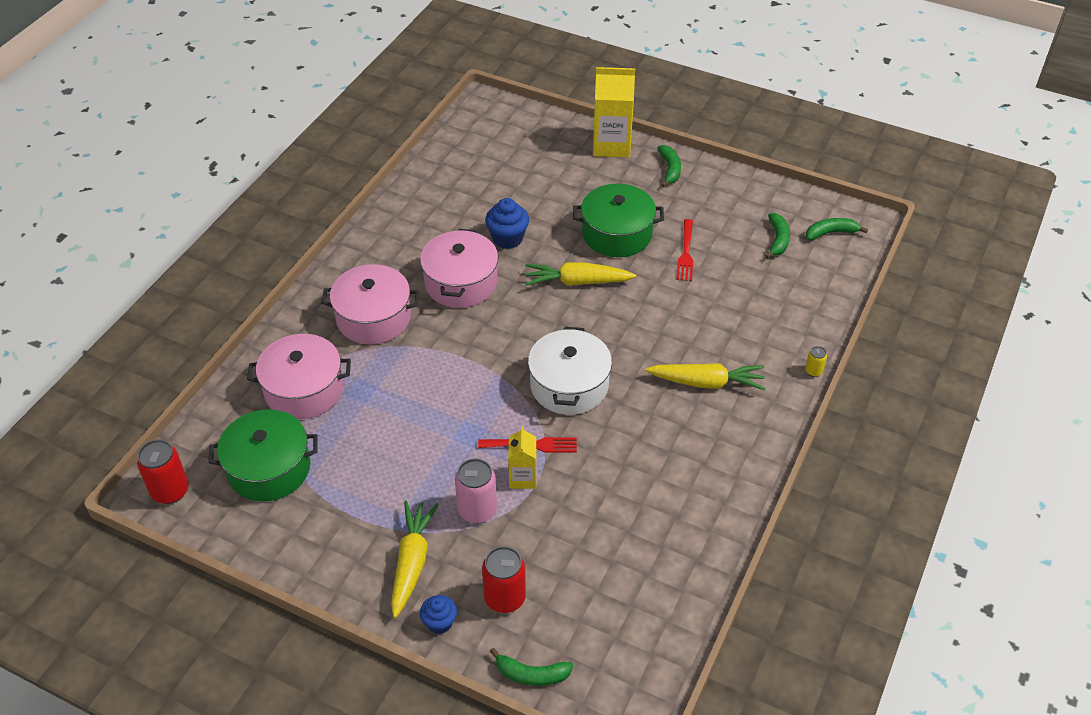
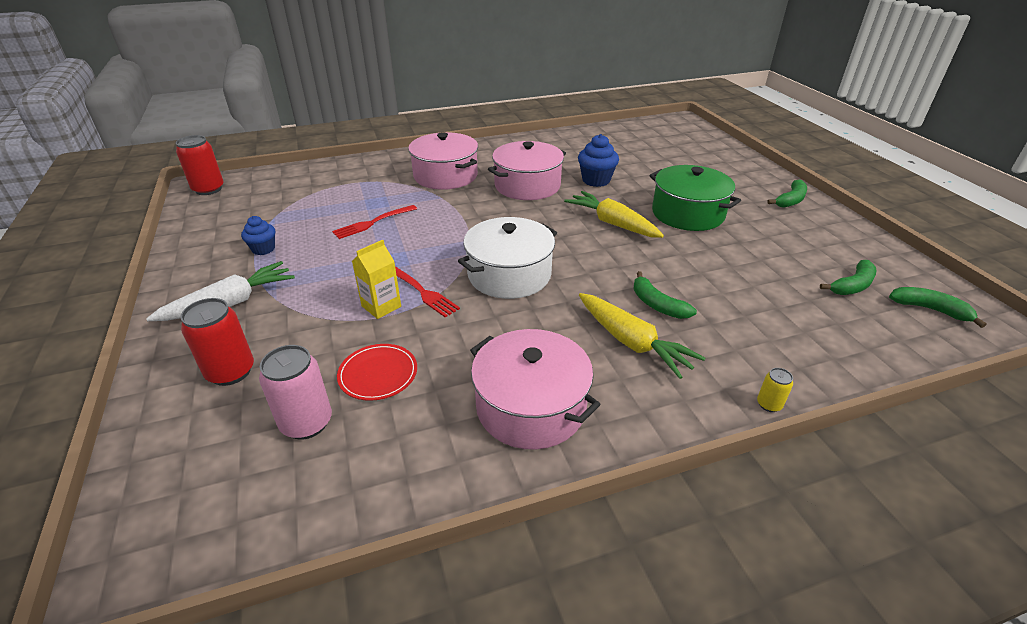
camera: 45 degrees right, 10 degrees down
green pot [208,410,318,502] -> none
pink pot [247,334,351,419] -> pink pot moved to [470,329,601,450]
yellow carrot [391,501,439,618] -> white carrot [146,261,295,321]
blue cupcake [420,595,457,634] -> blue cupcake moved to [241,216,275,255]
pink can [455,458,497,524] -> pink can moved to [259,345,332,440]
green banana [490,648,573,686] -> green banana moved to [633,271,697,319]
yellow carton [593,67,635,158] -> none
red fork [676,219,693,281] -> red fork moved to [332,205,417,239]
none -> red plate [337,344,417,401]

